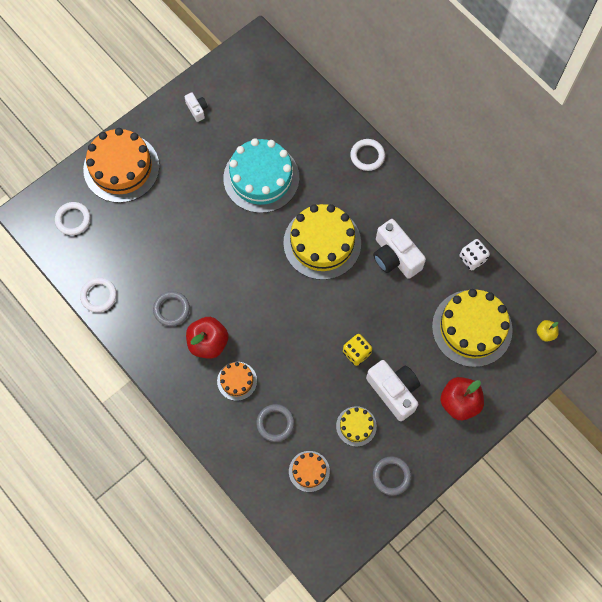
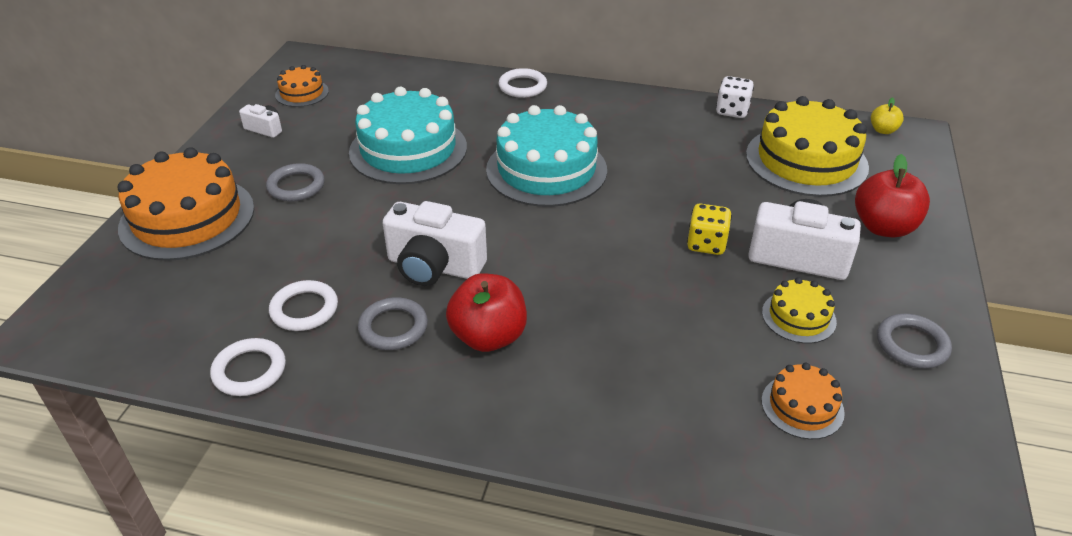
camera: 35 degrees left, 30 degrees down
white ring [55,202,90,235] -> white ring moved to [269,280,338,331]
orange cake [217,362,257,401] -> orange cake moved to [275,65,329,107]
grey ring [256,404,295,442] -> grey ring moved to [266,163,325,202]
yellow cake [283,204,361,280] -> turquoise cake [486,105,607,207]
white camera [373,219,426,279] -> white camera moved to [383,201,487,286]

